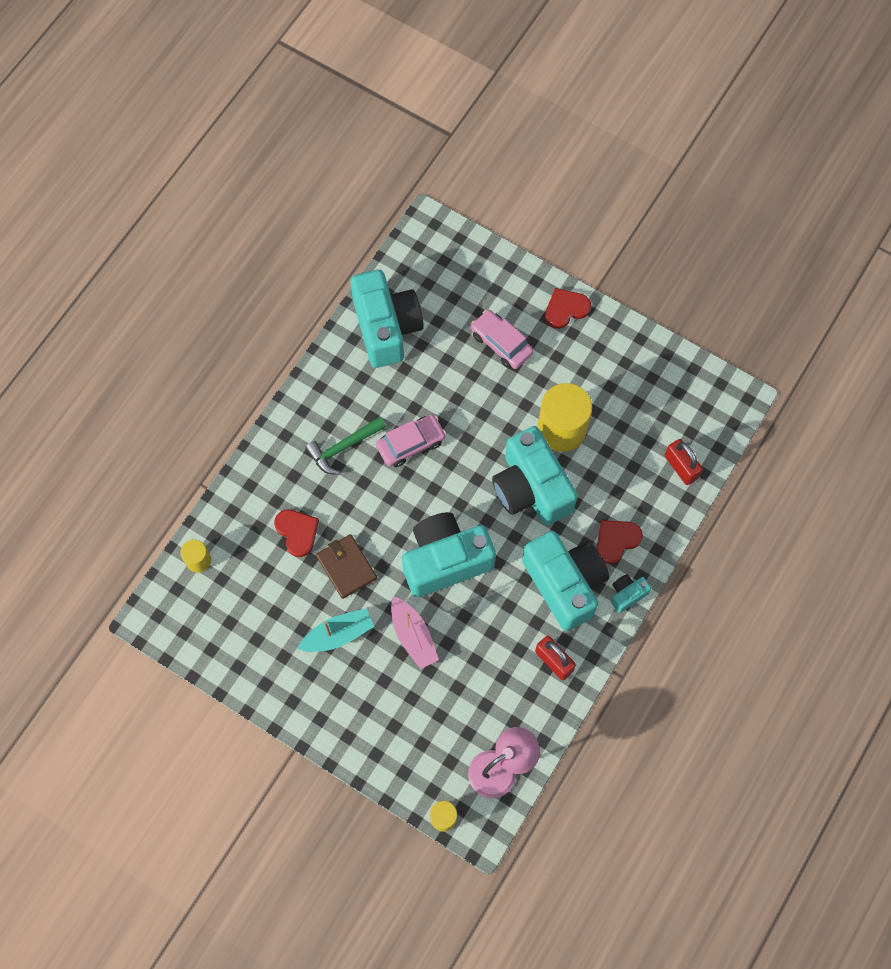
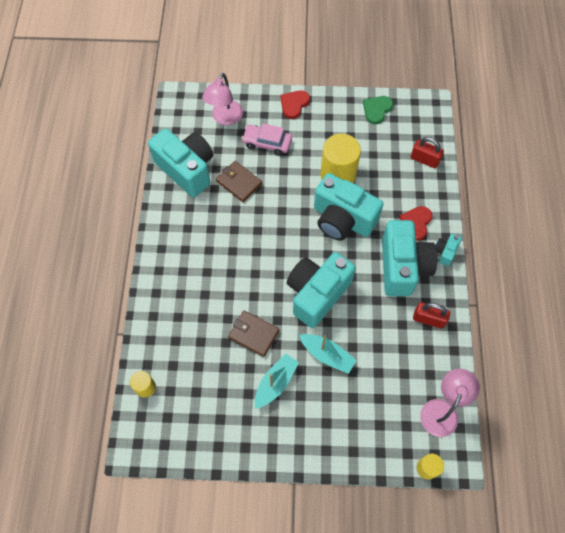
camera: 30 degrees left, 5 degrees down
red heart [274,510,319,557] -> none
green hammer [305,417,386,475] -> none
pink car [376,414,446,467] -> none
pink boat [391,596,439,669] -> turquoise boat [299,334,357,374]
turquoise camera [522,531,609,631] -> turquoise camera turned 60 degrees clockwise [382,220,437,296]
none -> pink lamp [202,73,243,125]
none -> brown wallet [216,161,262,202]
none -> green heart [363,96,393,124]

